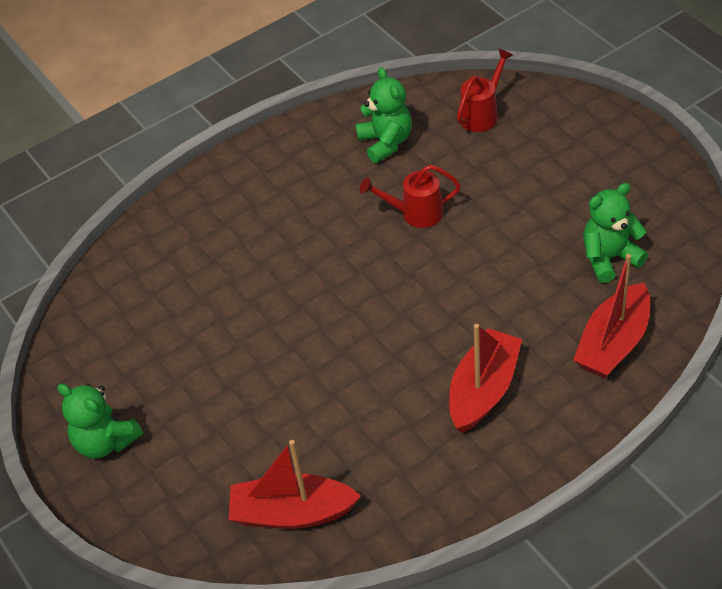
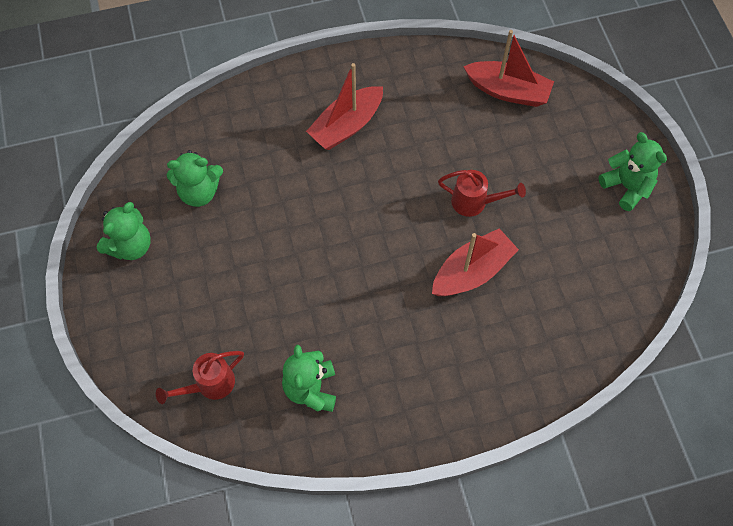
camera: 165 degrees left, 15 degrees up
red watering can [360,165,461,228] -> red watering can moved to [438,170,526,217]
red boat [573,254,650,378] -> red boat moved to [432,228,519,296]
none -> green teddy bear [97,202,151,260]

